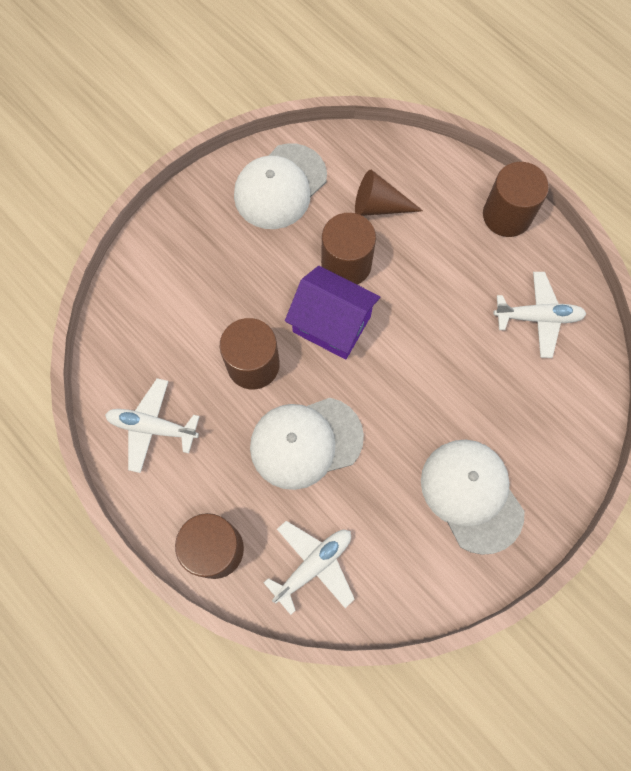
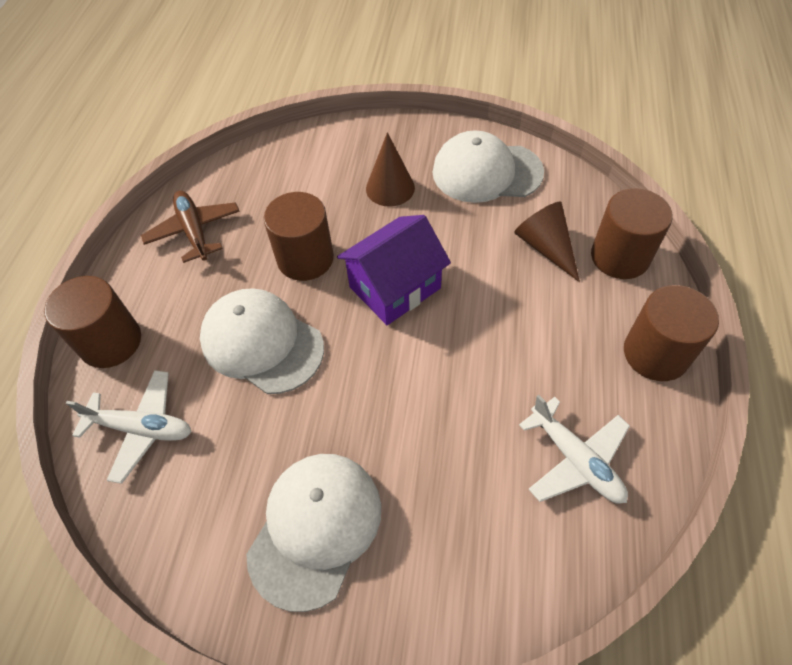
camera: 55 degrees right, 15 degrees down
white plane [105,378,200,473] -> brown plane [141,191,240,263]
purple house [285,266,380,360] -> purple house turned 60 degrees clockwise [337,215,451,325]
brown cylinder [321,213,376,285] -> brown cylinder moved to [591,188,673,279]
none -> brown cone [366,133,415,207]

